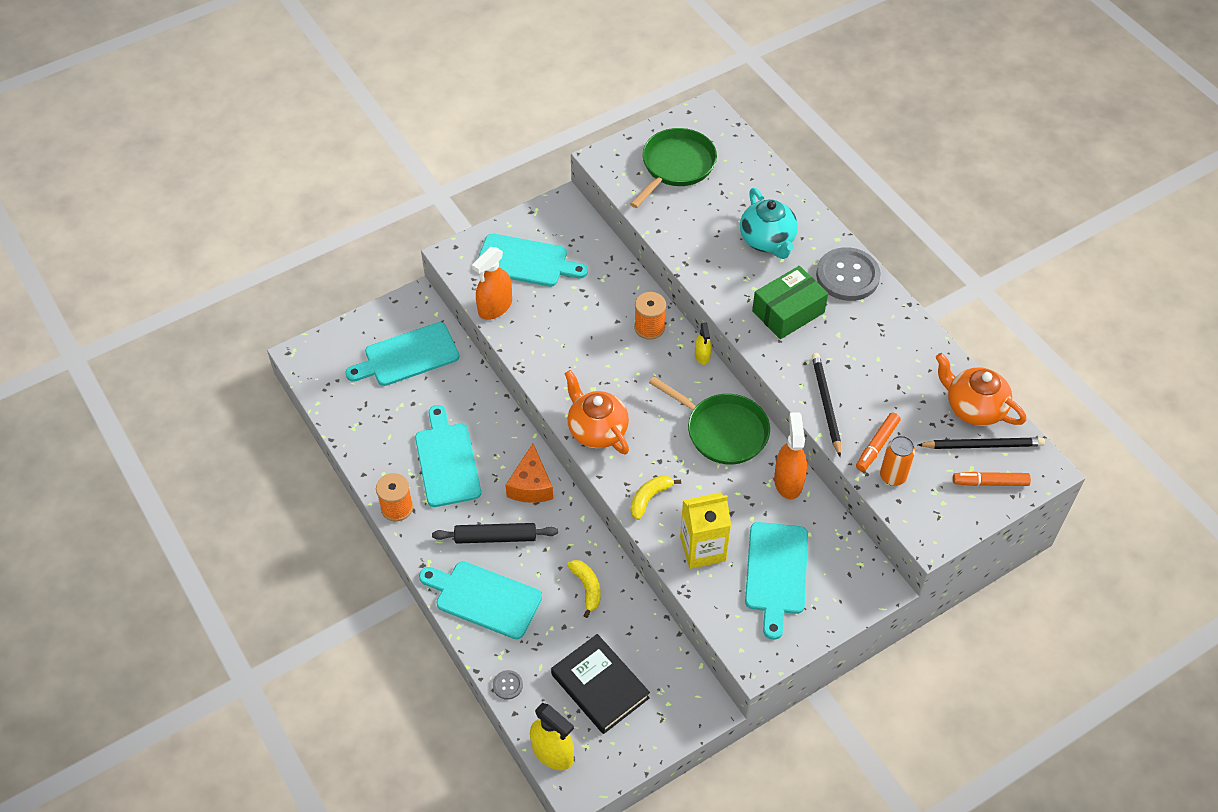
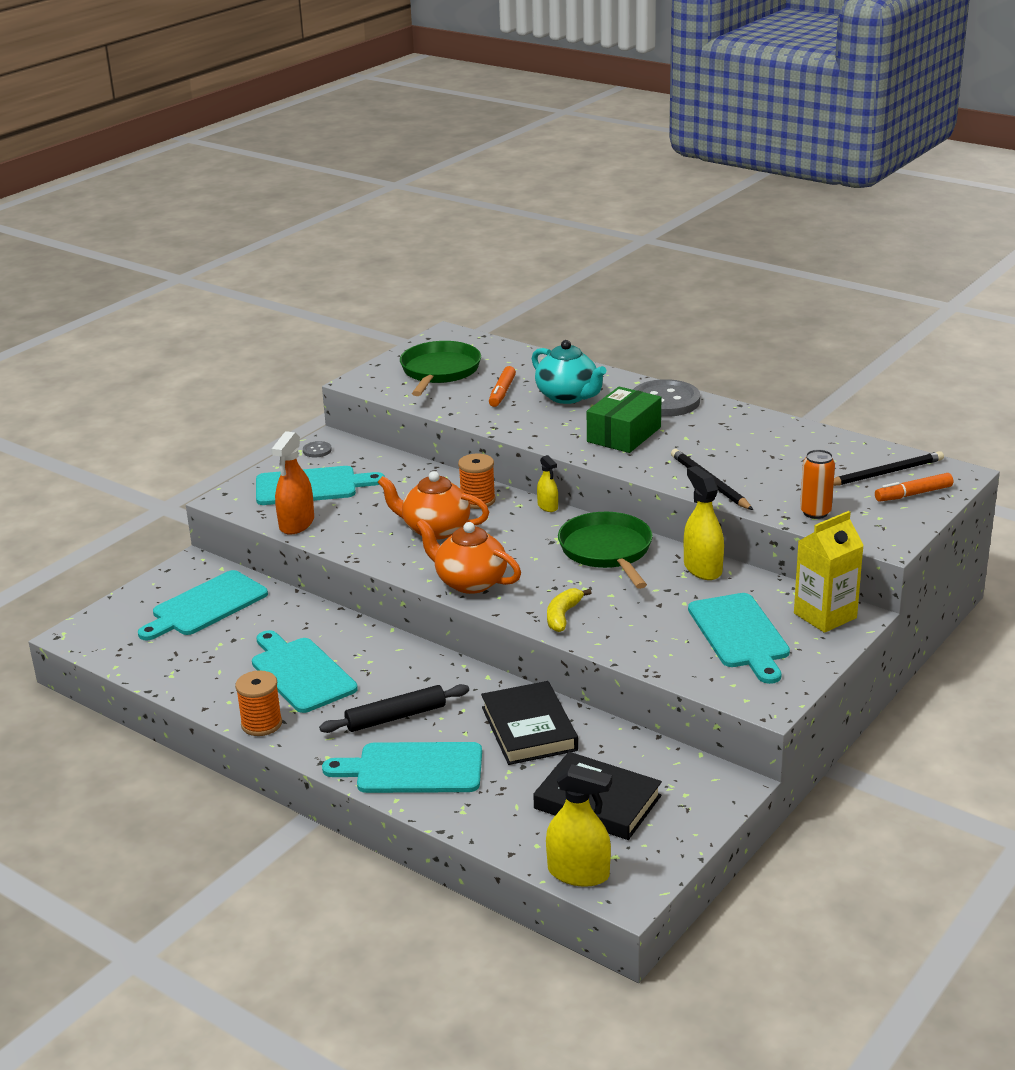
camera: 20 degrees left, 25 degrees down
grey button [493,670,523,700] -> grey button moved to [303,441,332,457]
orange cheese [505,444,553,503] -> none
yellow banana [567,560,601,618] -> black book [481,681,578,765]
green pan [649,377,770,465] -> green pan turned 120 degrees counterclockwise [558,512,653,589]
yellow carton [680,492,731,569] -> yellow carton moved to [794,511,864,633]
orange spray bottle [774,412,807,499] -> yellow spray bottle [684,466,724,580]
orange marker [856,413,900,472] -> orange marker moved to [489,366,516,407]
orange teapot [936,353,1026,426] -> orange teapot moved to [378,471,489,540]

